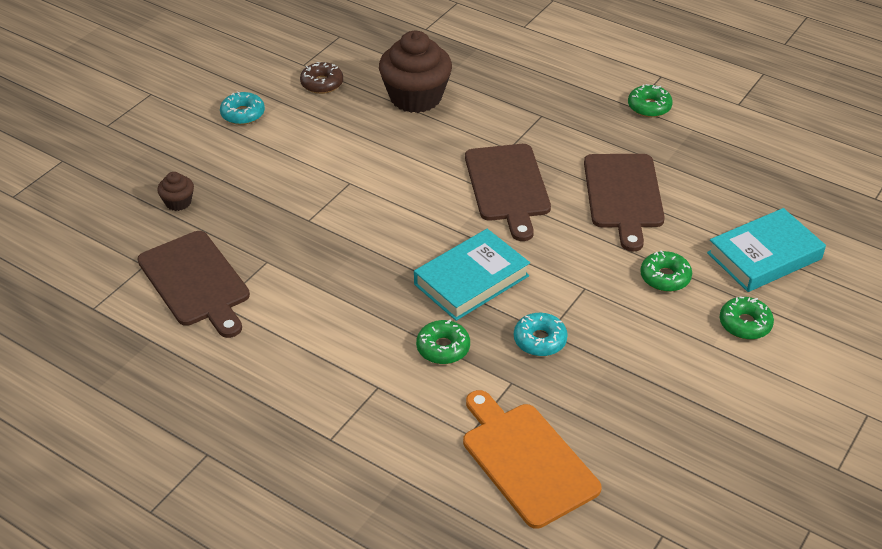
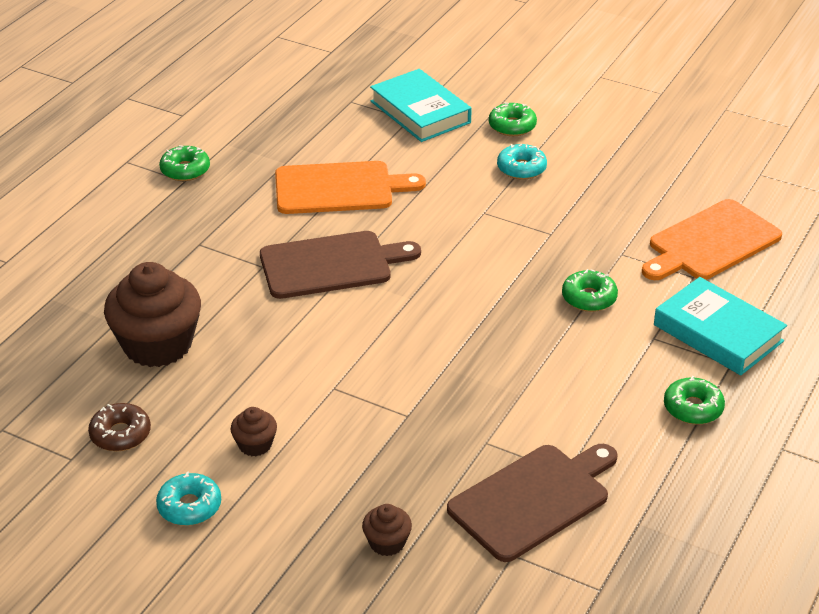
camera: 95 degrees left, 5 degrees down
turquoise book [414,229,530,321] -> turquoise book moved to [654,277,787,375]
turquoise donut [514,313,568,356] -> turquoise donut moved to [497,144,547,180]
brown cutting board [584,154,665,251] -> orange cutting board [275,161,426,214]
green donut [640,251,692,292] -> green donut moved to [664,376,725,424]
none -> brown cupcake [231,407,277,456]

